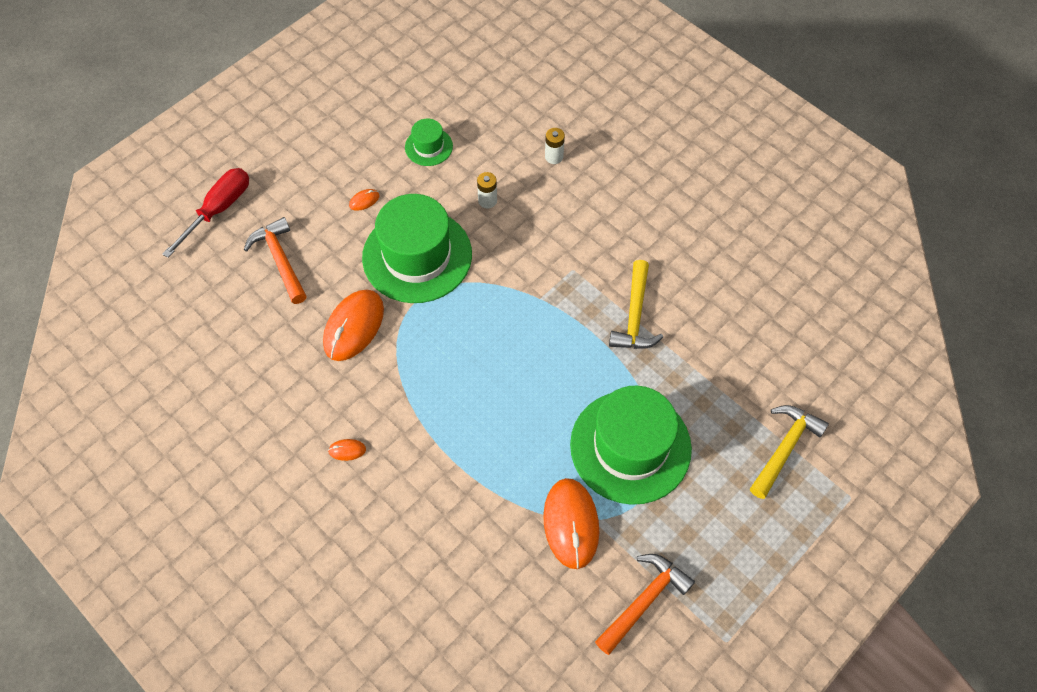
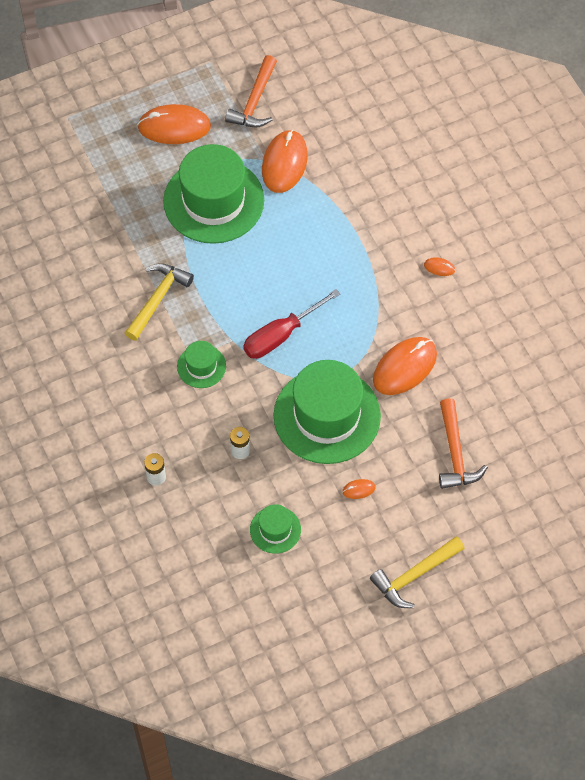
camera: 160 degrees left, 0 degrees up
red screwdriver [162,168,249,258] -> red screwdriver moved to [243,289,341,359]
orange hammer [595,554,695,655] -> orange hammer turned 45 degrees counterclockwise [225,55,277,127]
yellow hammer [750,405,829,499] -> yellow hammer moved to [370,536,465,608]
none -> orange mouse [137,104,211,144]
none -> green hat [177,341,226,388]

